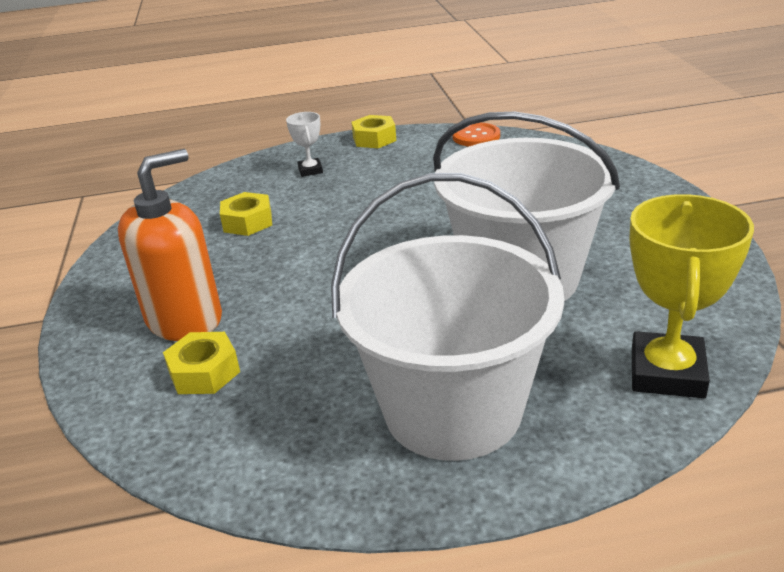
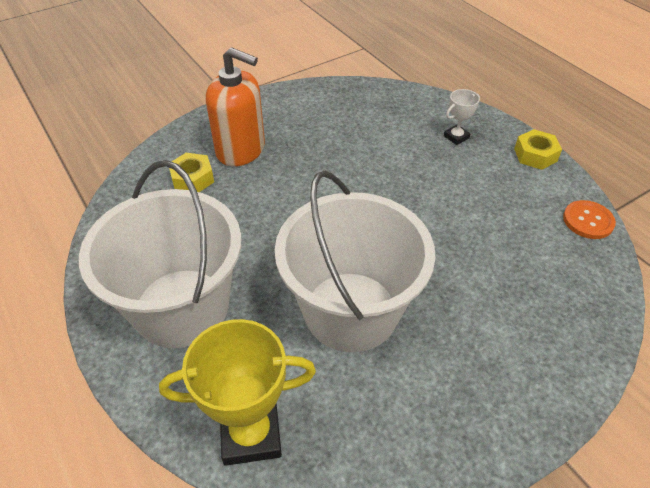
camera: 65 degrees right, 15 degrees up
yellow nut [220,192,272,236] -> none

